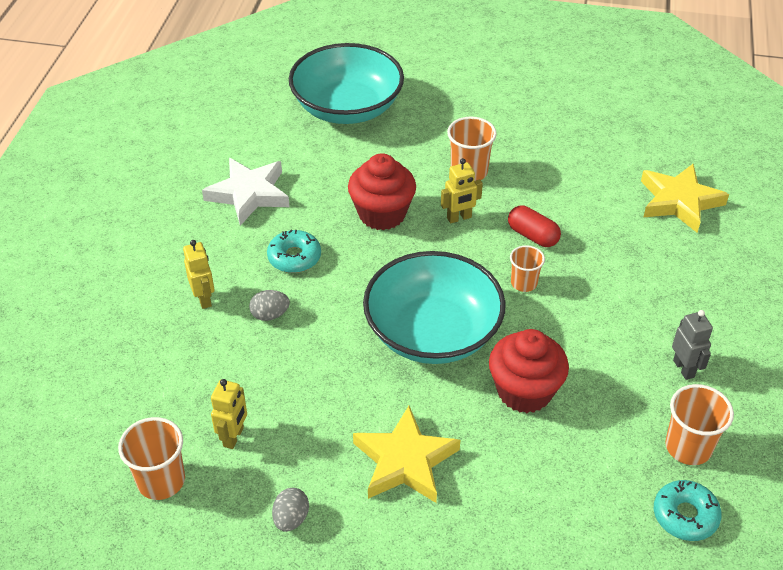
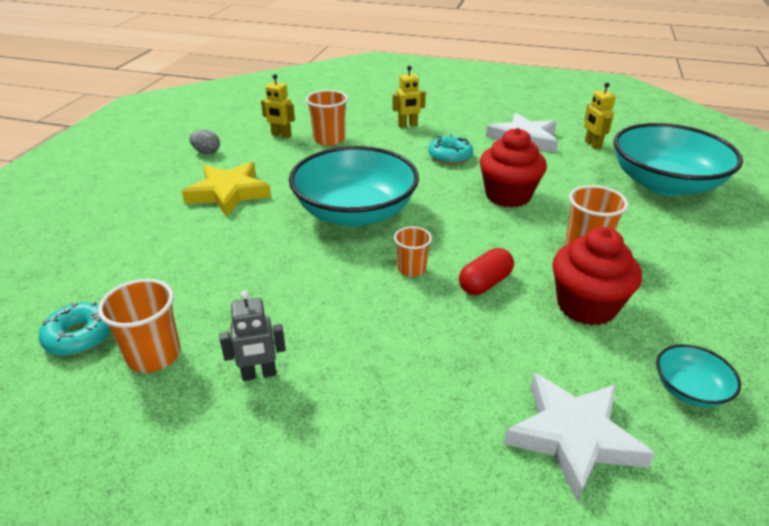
camera: 95 degrees right, 10 degrees down
orange cup [118,417,185,500] -> orange cup moved to [306,90,348,146]
grey egg [249,290,290,321] -> none
yellow robot [441,158,483,223] -> yellow robot moved to [584,82,616,149]
red cupcake [489,329,569,413] -> red cupcake moved to [552,227,642,325]
yellow star [641,164,729,233] -> white star [504,373,655,502]
none -> turquoise bowl [656,344,741,407]

